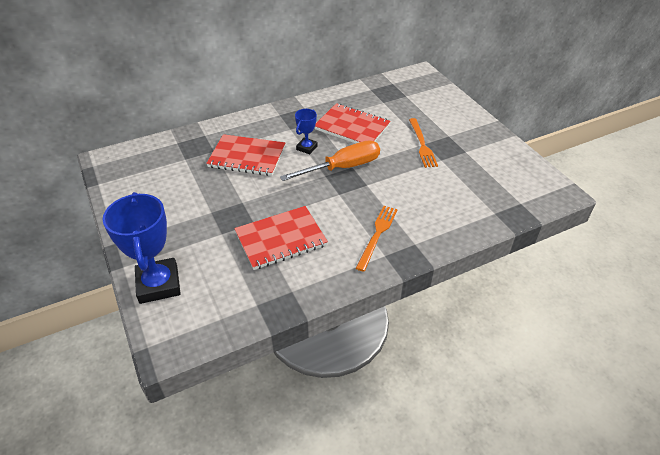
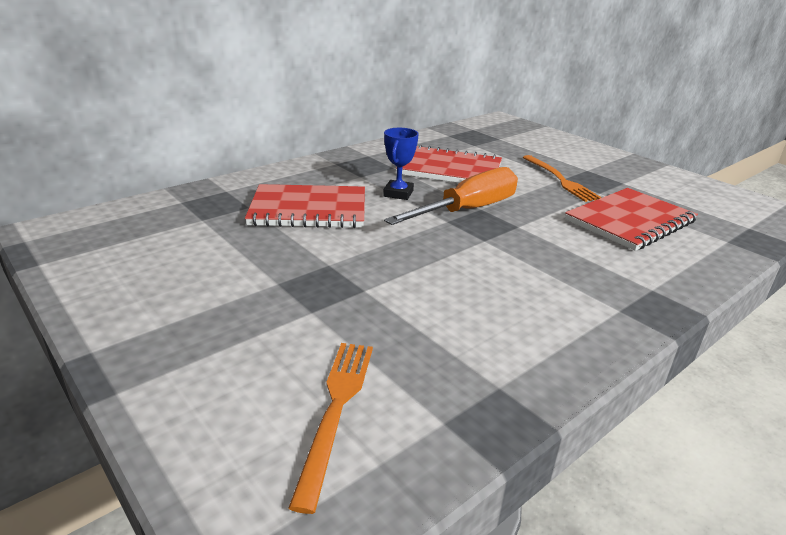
camera: 15 degrees left, 15 degrees down
blue trophy [102,192,181,304] -> none
red notebook [234,206,328,270] -> red notebook moved to [565,188,698,251]
orange fork [356,206,398,272] -> orange fork moved to [288,343,373,514]

